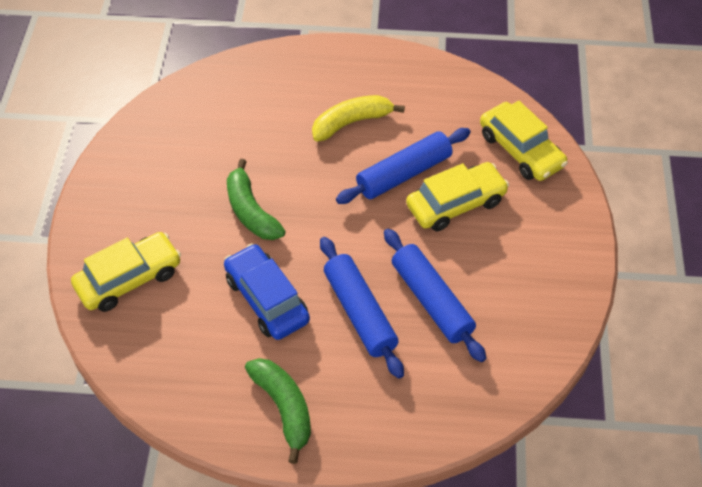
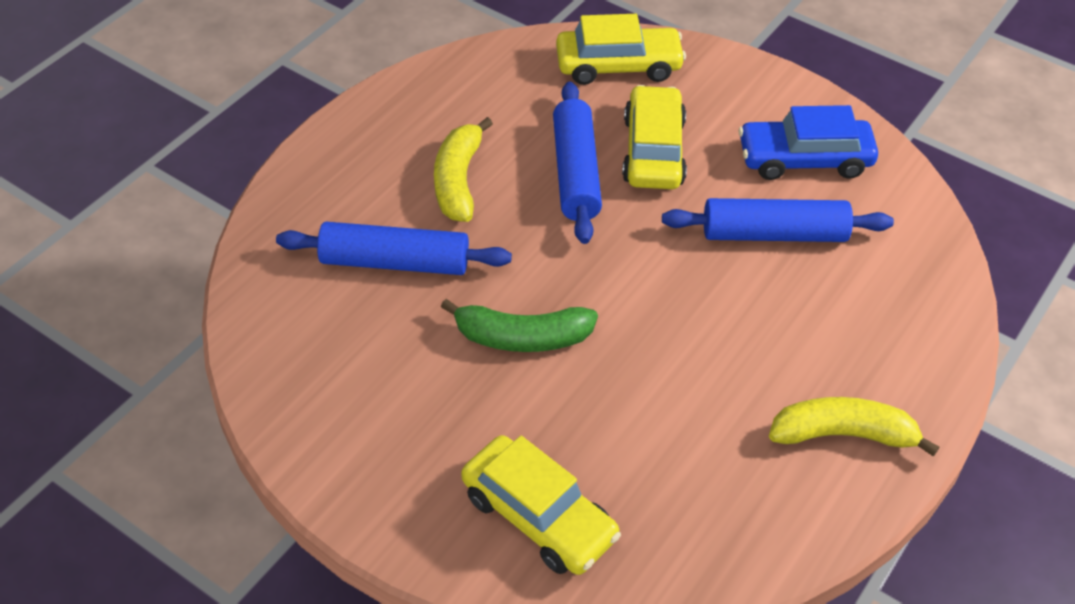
camera: 60 degrees left, 5 degrees down
yellow car [71,232,181,312] -> yellow car turned 135 degrees clockwise [461,435,621,575]
blue car [224,243,310,340] -> blue car moved to [739,105,878,180]
green banana [245,358,311,464] -> yellow banana [769,397,939,457]
blue rolling pin [320,237,404,379] -> blue rolling pin moved to [276,222,512,275]

